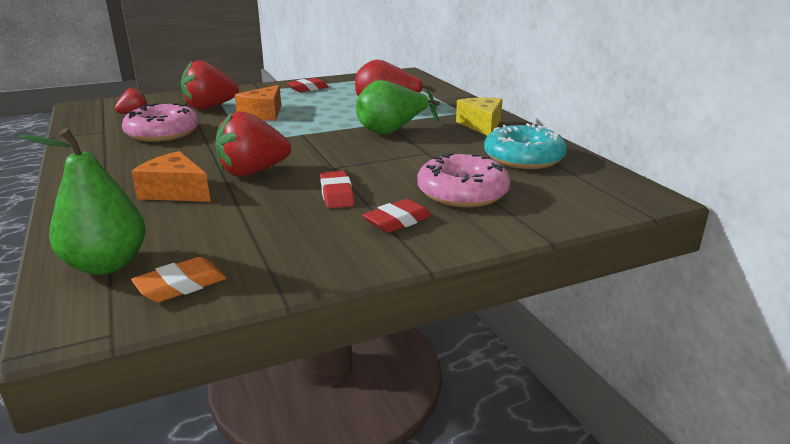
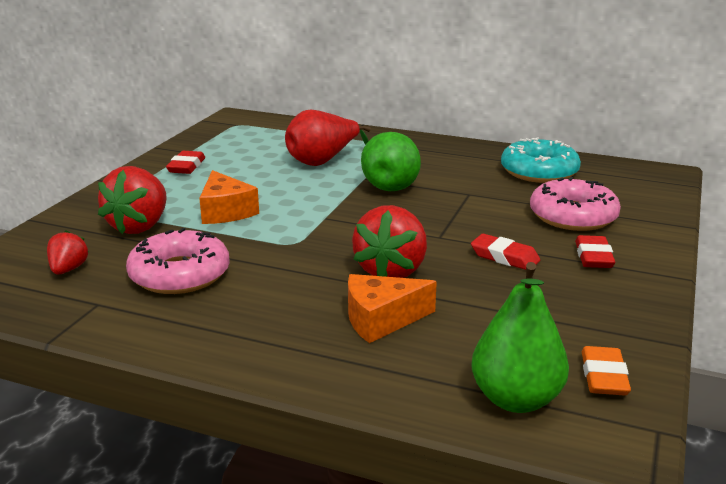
camera: 45 degrees left, 0 degrees up
yellow cheese [456,97,503,136] -> none

